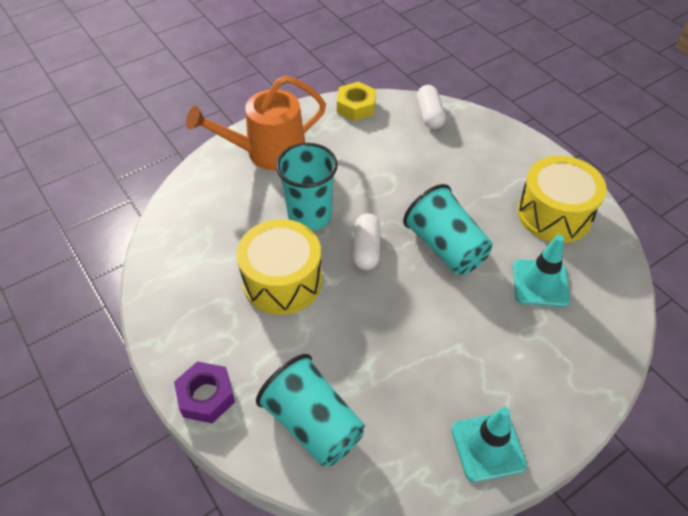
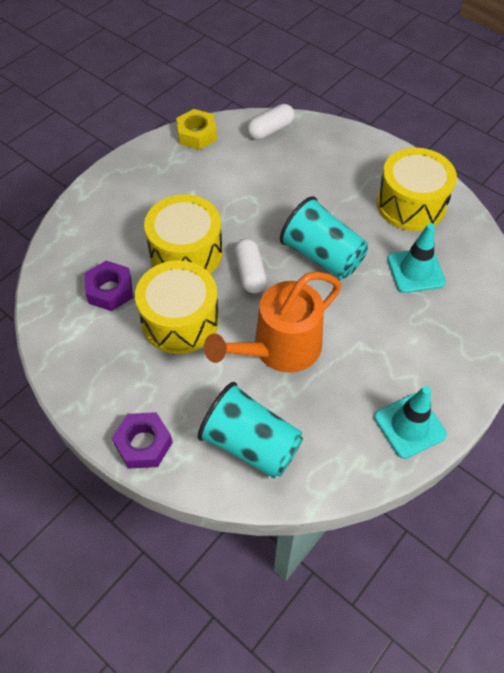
camera: 15 degrees left, 5 degrees up
orange watering can [186,76,326,171] -> orange watering can moved to [204,272,341,373]
turquoise cup [276,143,338,231] -> yellow drum [144,194,223,274]
white capsule [417,85,446,129] -> white capsule turned 75 degrees clockwise [247,104,295,140]
none -> purple nut [85,261,133,311]

